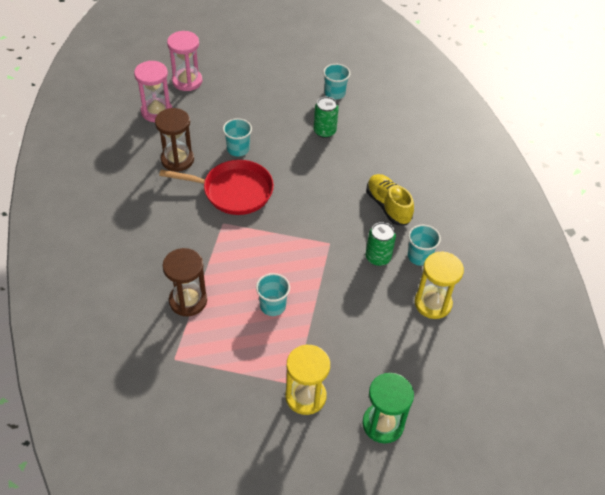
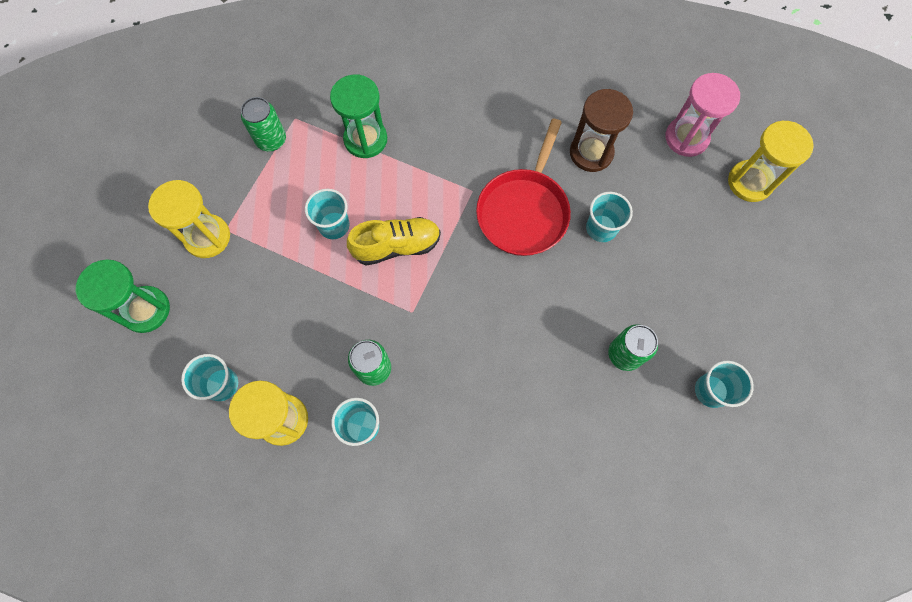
camera: 105 degrees right, 20 degrees up
brown hourglass [163,248,207,316] -> green hourglass [330,74,387,158]
pink hourglass [167,31,203,91] -> yellow hourglass [728,121,814,202]
yellow shoe [366,174,414,225] -> yellow shoe moved to [347,217,441,266]
none -> turquoise cup [181,354,238,401]
none -> green can [241,97,286,151]

